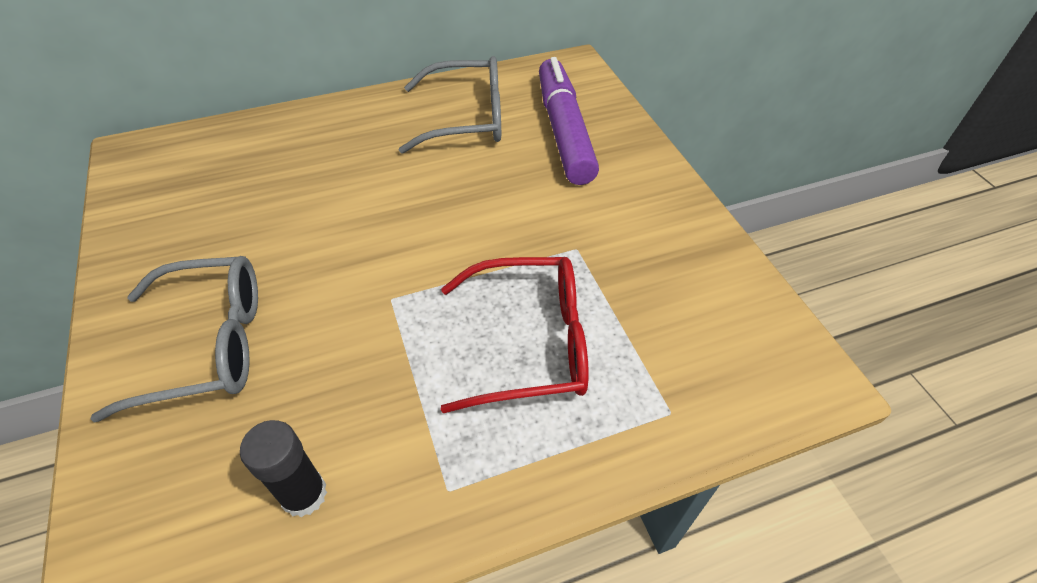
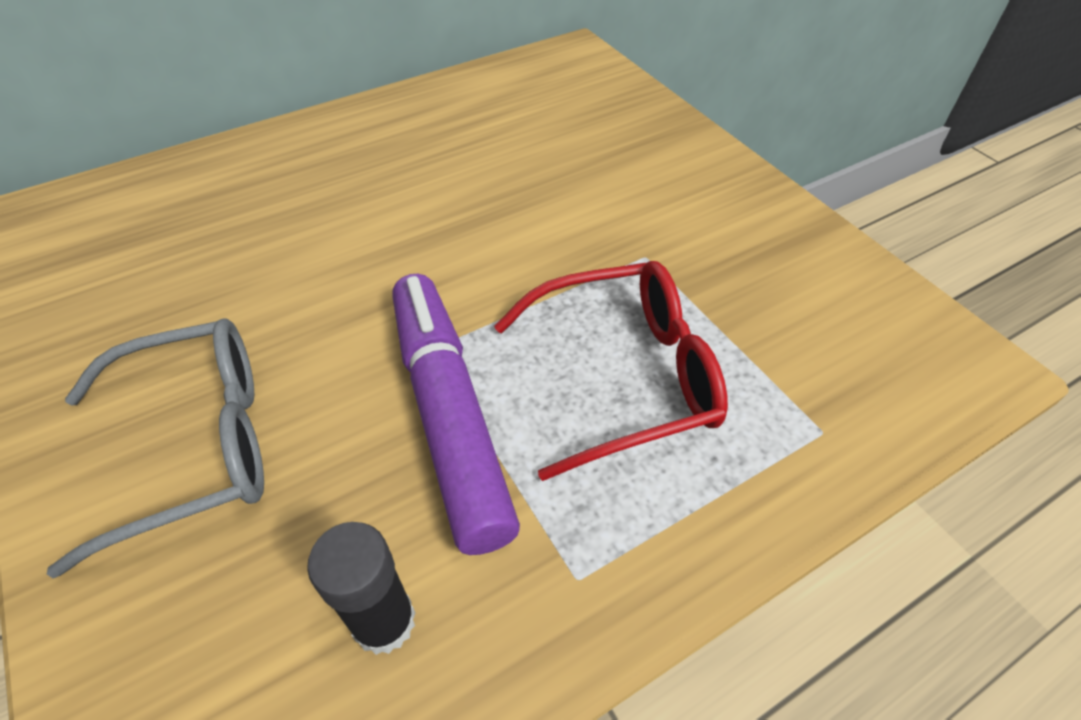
camera: 10 degrees left, 0 degrees up
grey glasses [399,56,501,154] -> none
purple marker [539,57,599,185] -> purple marker moved to [392,274,520,555]

